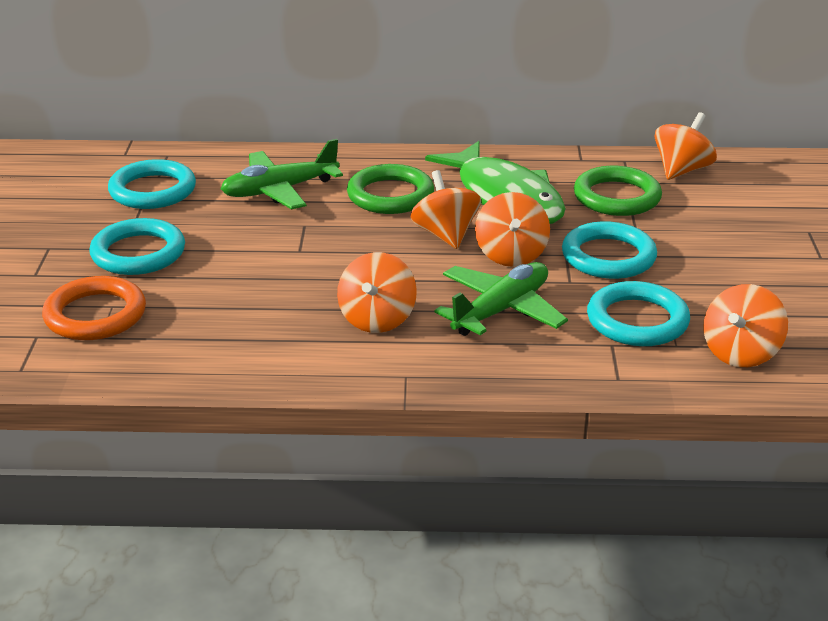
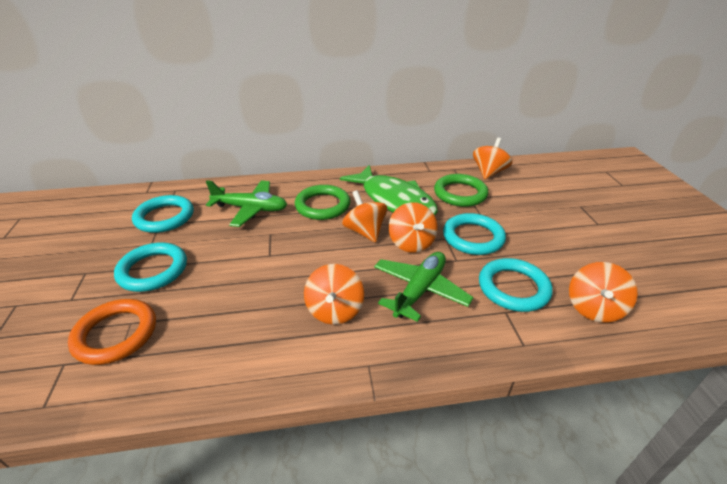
camera: 10 degrees left, 5 degrees up
green plane [221,139,343,209] -> green plane turned 135 degrees counterclockwise [206,180,287,227]

